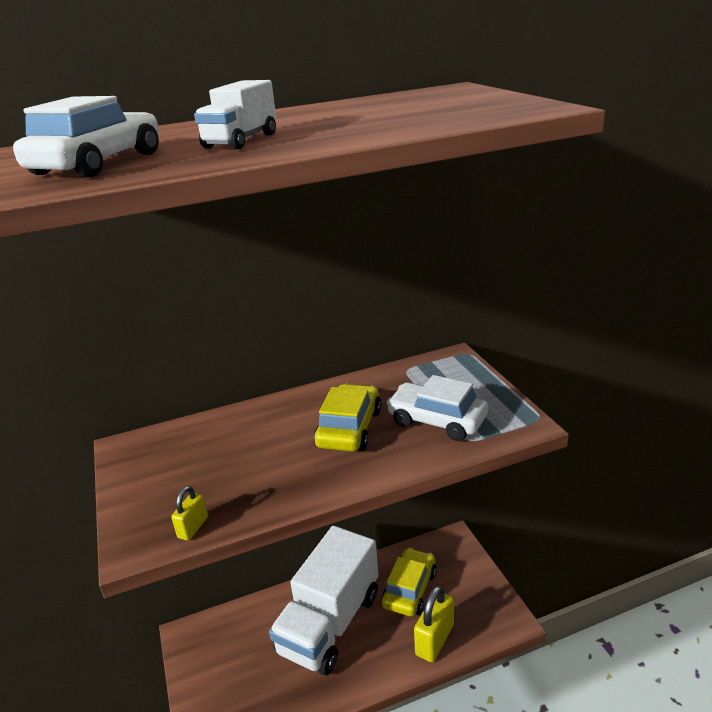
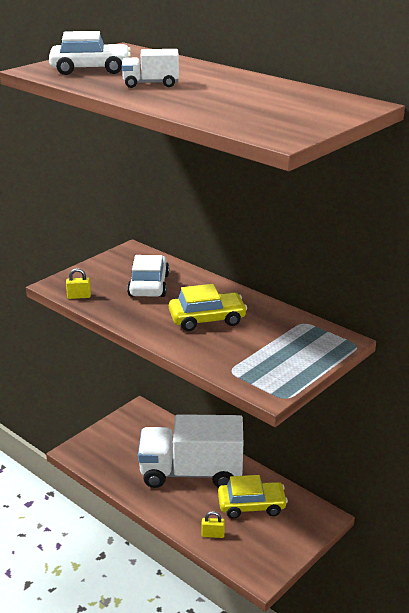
camera: 60 degrees right, 0 degrees up
white car [386,375,488,441] -> white car moved to [127,255,169,297]
yellow padlock [414,585,454,662] -> yellow padlock [202,511,225,538], size x0.51

